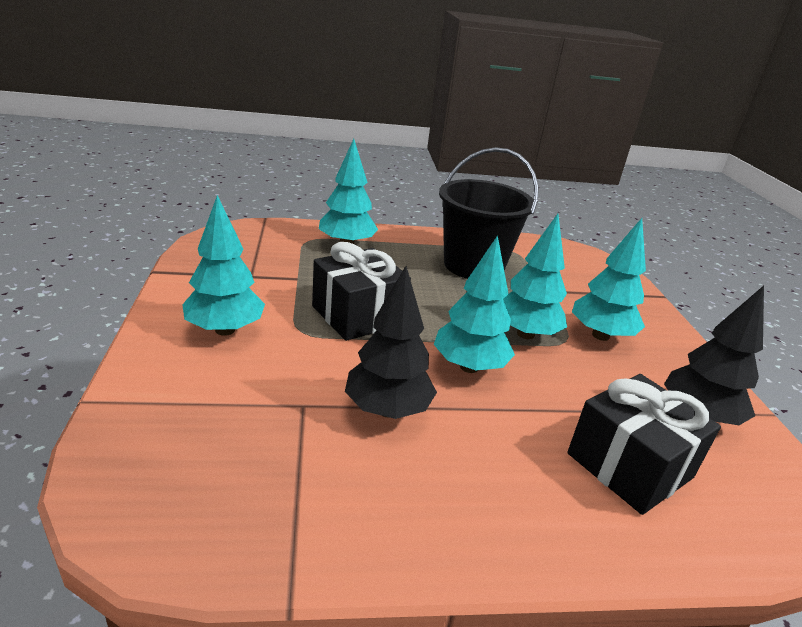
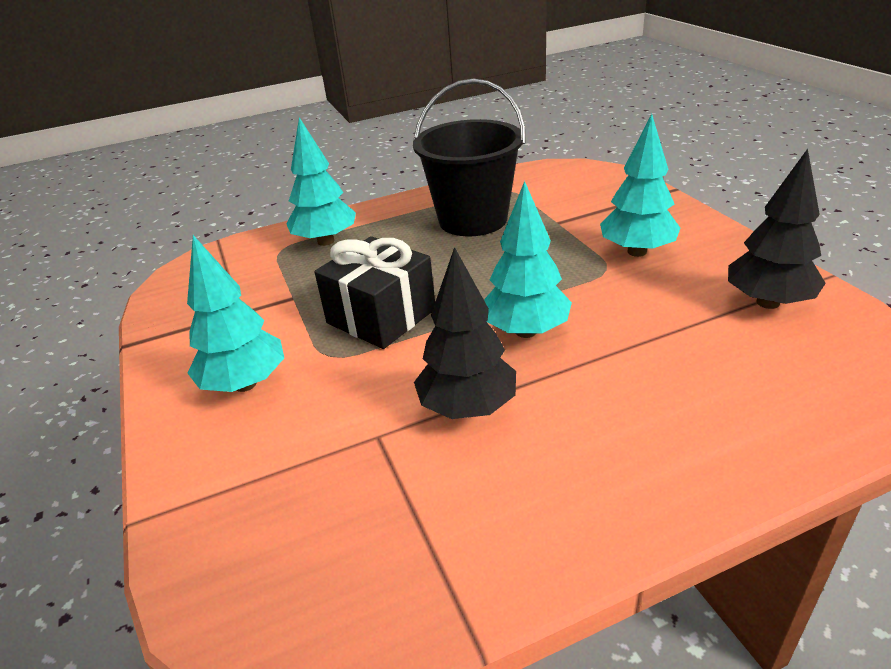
camera: 10 degrees left, 5 degrees up
turquoise tree [503,214,567,339] -> none
black gift [567,374,721,515] -> none

